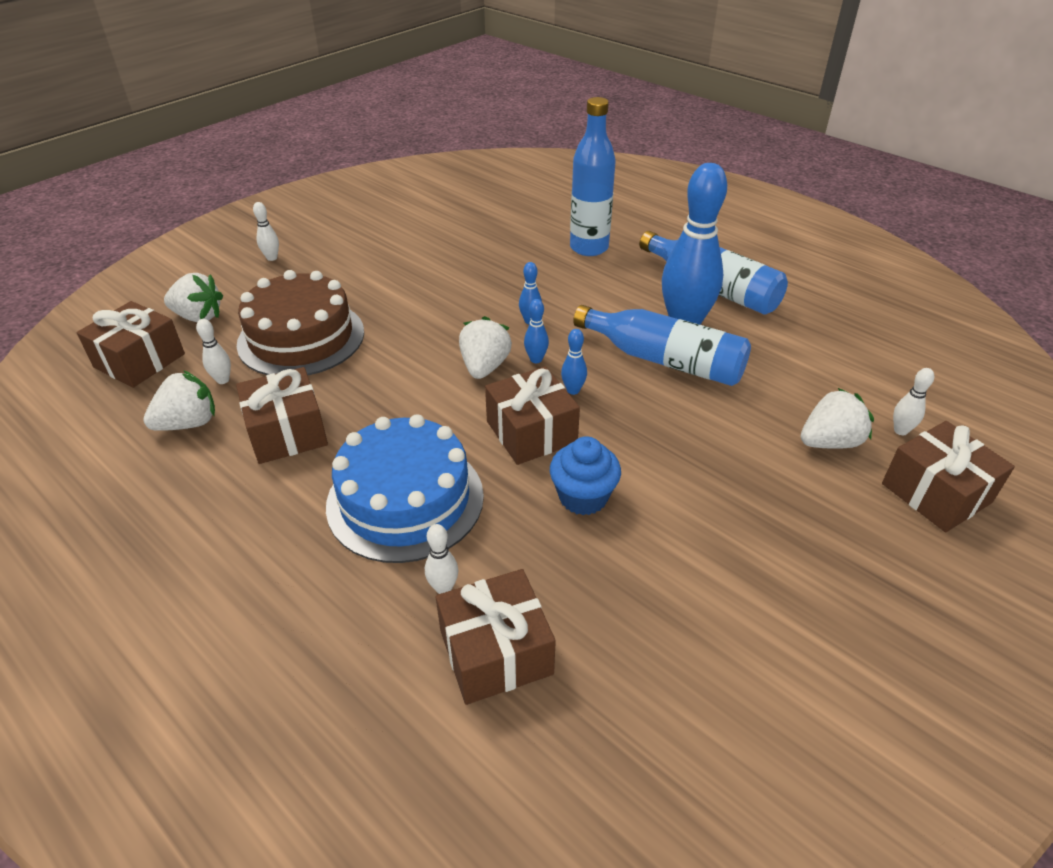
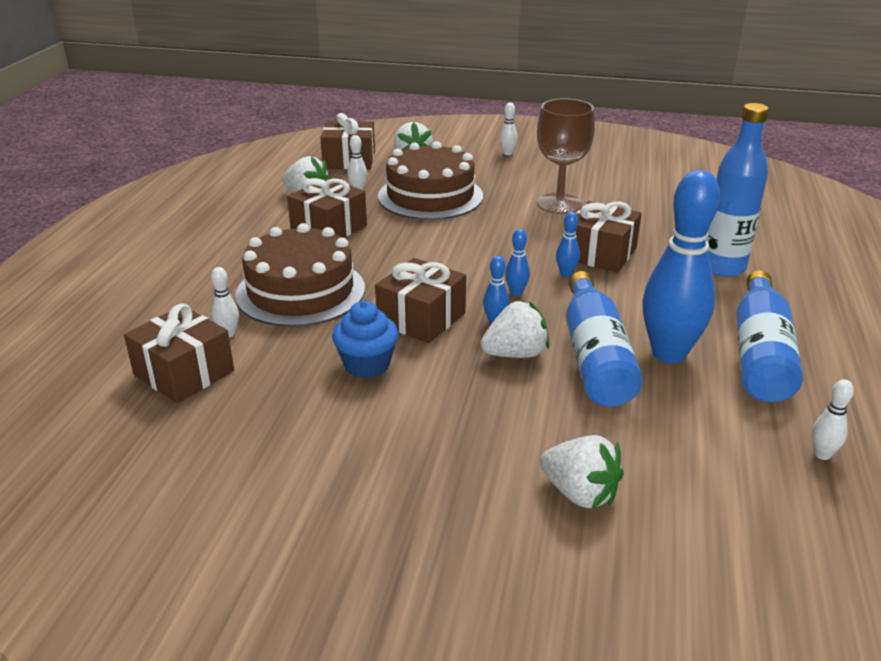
camera: 60 degrees right, 10 degrees down
blue cake [326,414,484,563] -> brown cake [235,223,365,327]
white strawberry [459,316,512,379] -> white strawberry moved to [481,300,549,358]
brown gift [882,421,1015,532] -> brown gift moved to [575,201,642,273]
white bowling pin [893,368,934,435] -> white bowling pin moved to [812,379,854,460]
none -> brown goblet [537,98,595,214]

